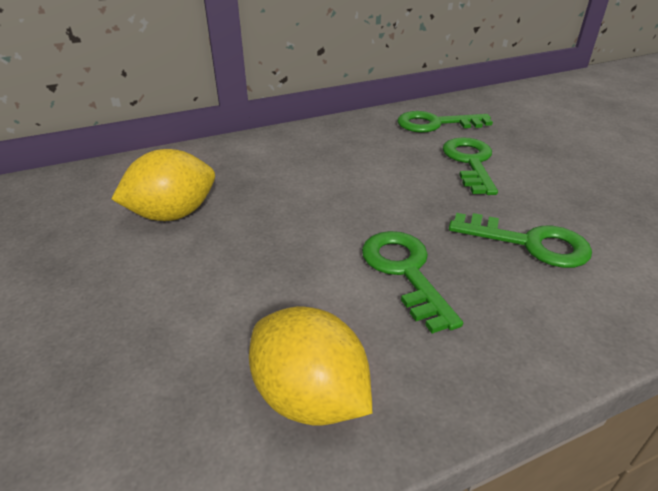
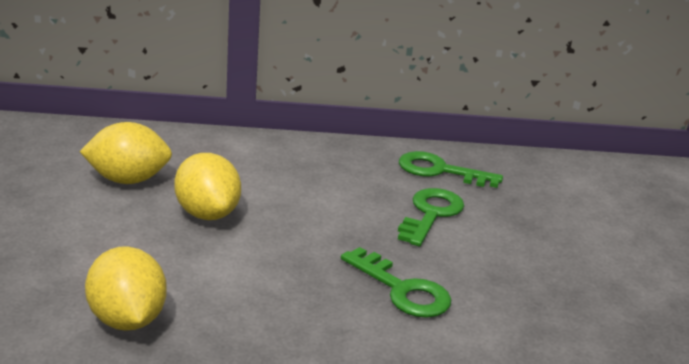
camera: 20 degrees right, 10 degrees down
green key [362,231,463,334] -> none
none -> yellow lemon [174,153,241,220]

